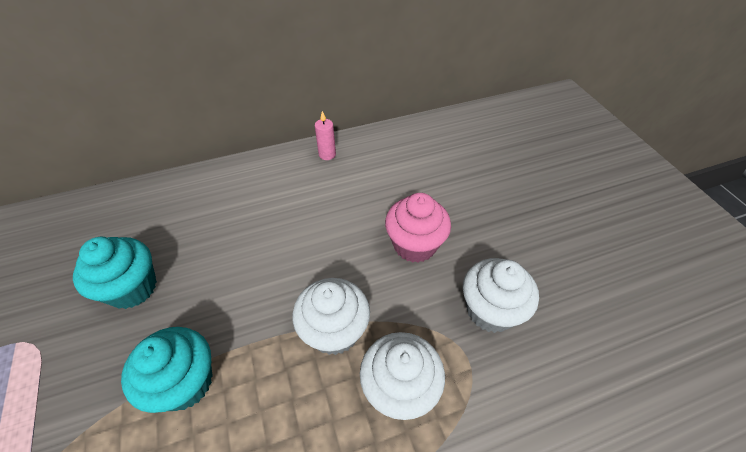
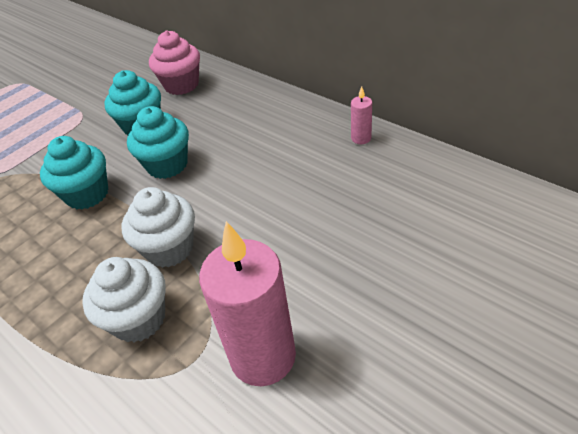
camera: 65 degrees right, 5 degrees down
pink cupcake [385,193,451,263] -> pink cupcake moved to [149,30,200,95]
white cupcake [463,258,539,333] -> pink candle [199,221,296,386]
none -> turquoise cupcake [127,106,189,179]

